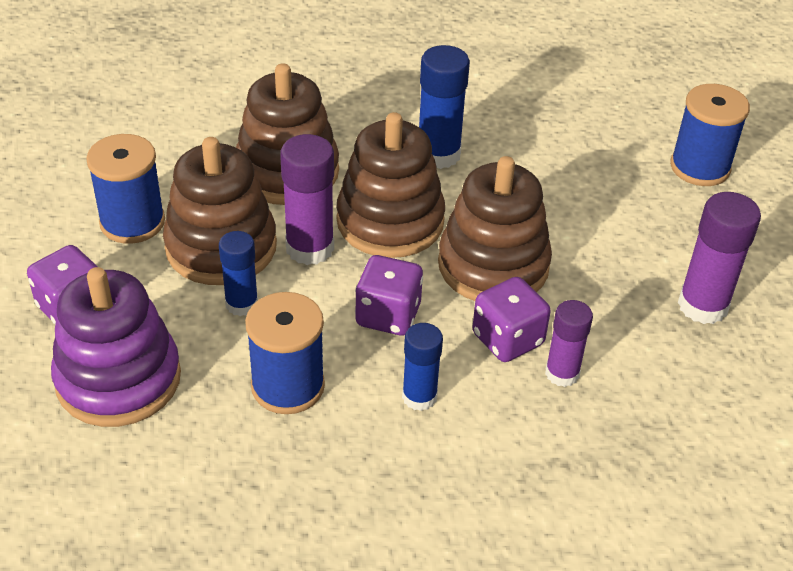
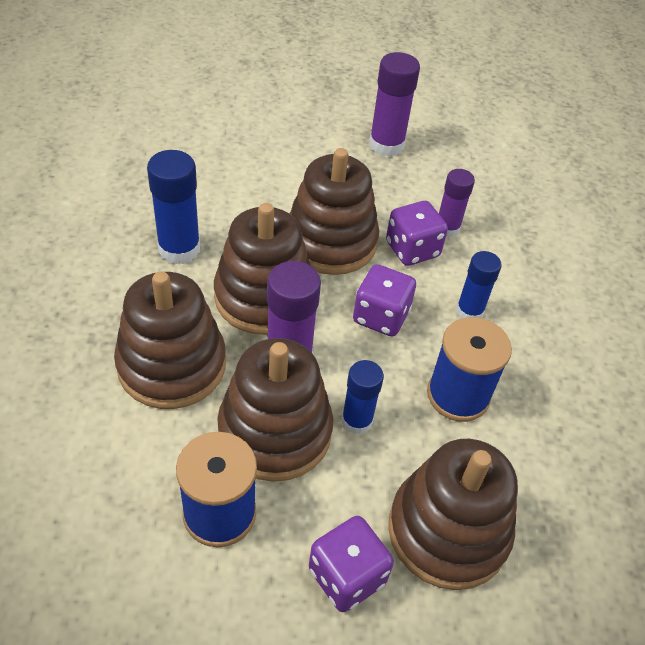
camera: 85 degrees left, 5 degrees up
purple stacking toy [51,267,181,427] -> brown stacking toy [388,439,518,590]
blue spool [670,84,750,186] -> none

